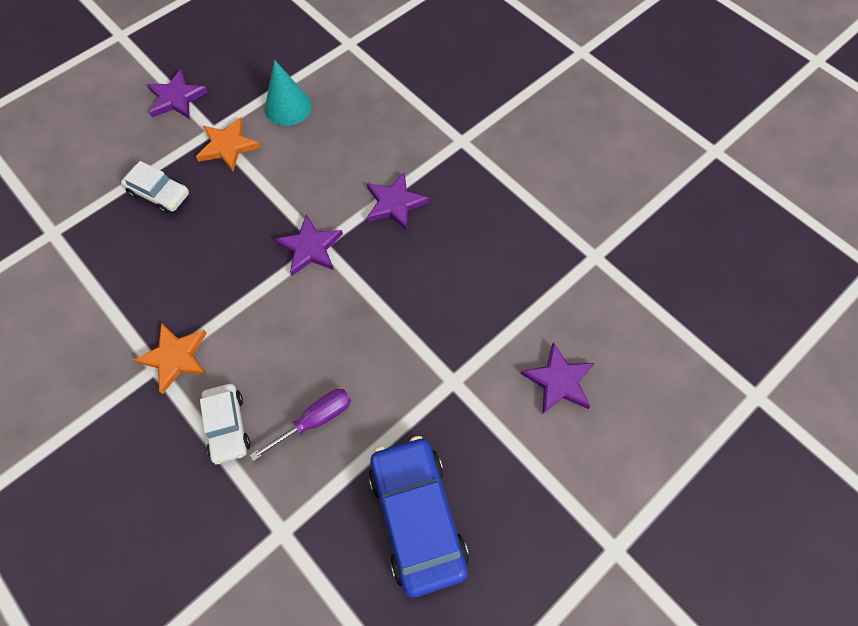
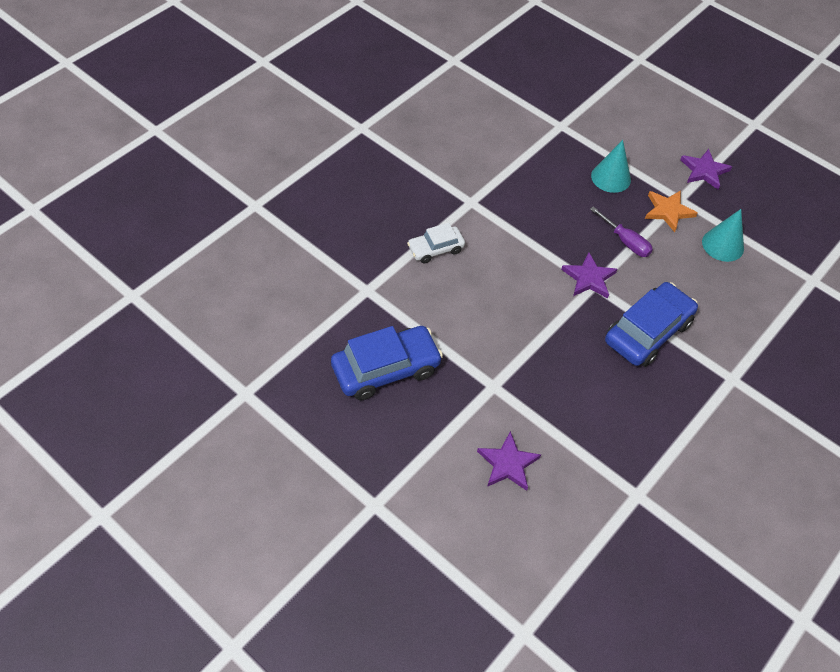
camera: 80 degrees right, 10 degrees down
white car [121,161,189,214] -> turquoise cone [591,140,631,193]
orange star [134,323,207,394] -> none
purple screwdriver [250,389,351,461] -> purple screwdriver moved to [590,206,653,257]
purple star [367,172,429,231] -> blue car [605,282,698,367]

